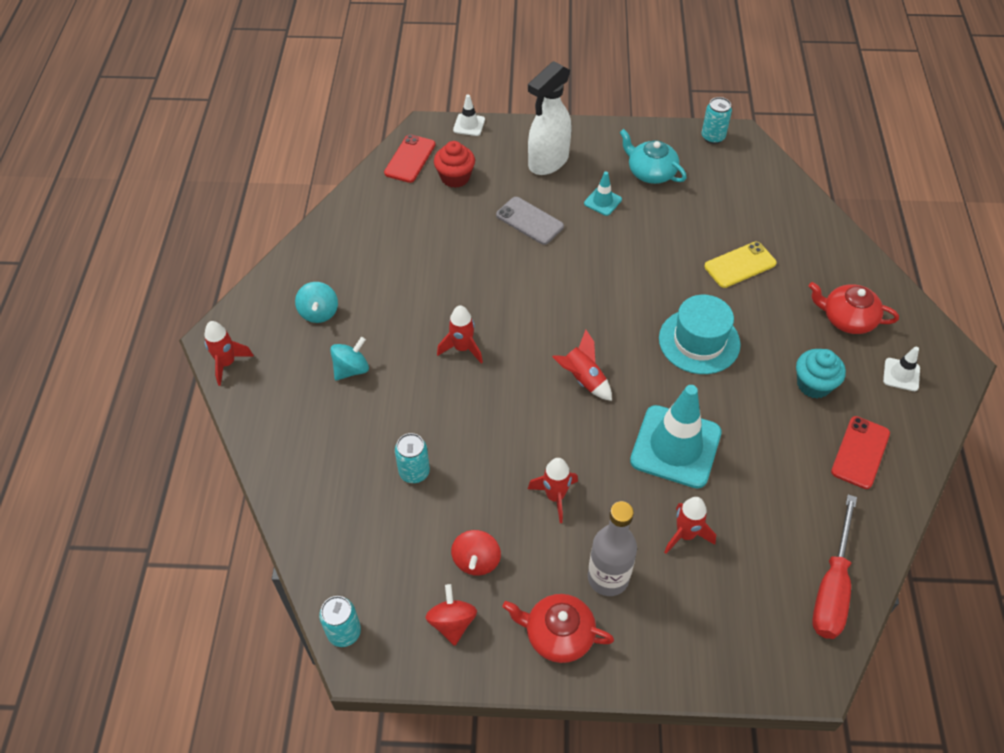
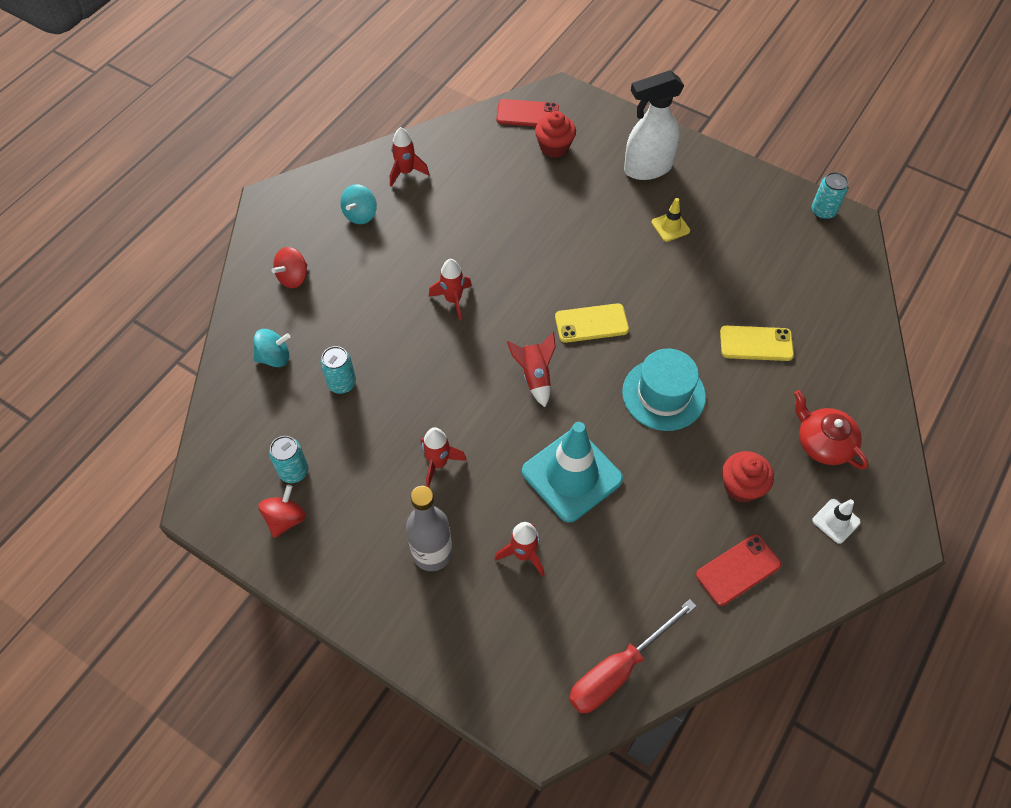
camera: 30 degrees right, 5 degrees up
red rocket [205,321,254,386] -> red rocket moved to [390,127,429,187]
turquoise can [319,596,361,647] -> turquoise can moved to [269,436,309,483]
turquoise spinning top [330,337,369,381] -> turquoise spinning top moved to [253,329,290,367]
red phone [384,134,436,183] -> red phone turned 45 degrees clockwise [496,99,559,127]
red spinning top [451,530,501,576] -> red spinning top moved to [271,247,307,288]
white traffic cone [453,94,485,136] -> none
grey phone [496,197,564,245] -> none
red teapot [503,594,614,663] -> none
turquoise traffic cone [584,171,622,216] -> yellow traffic cone [651,198,690,242]
turquoise teapot [619,129,687,184] -> none
turquoise cupcake [796,349,846,398] -> red cupcake [722,451,774,503]
none -> yellow phone [555,303,629,343]

